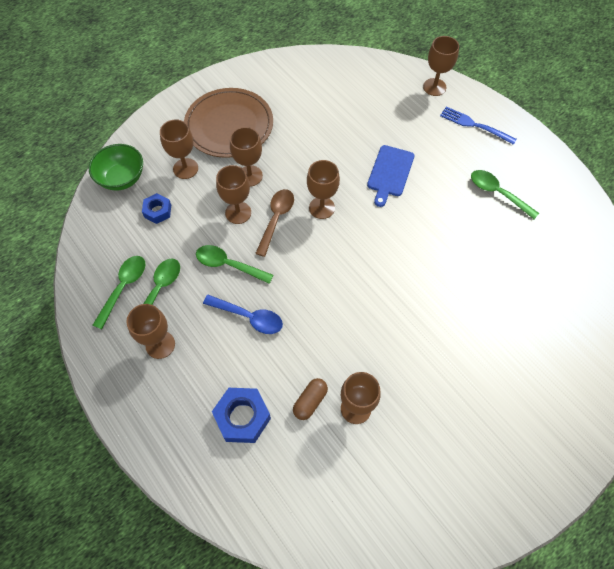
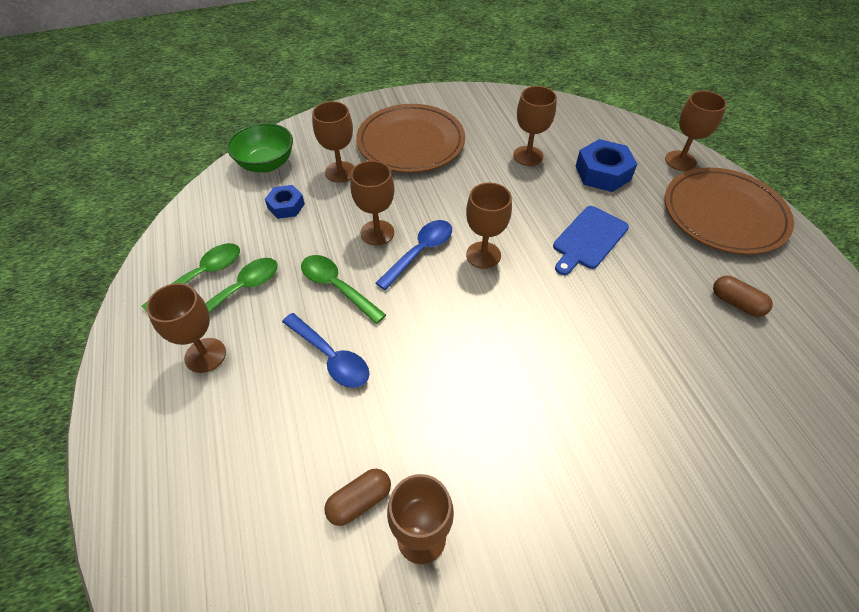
camera: 20 degrees right, 10 degrees down
blue nut [212,388,271,443] -> blue nut moved to [576,139,637,192]
brown goblet [230,127,263,186] -> brown goblet moved to [513,86,557,166]
brown spoon [255,189,294,257] -> blue spoon [376,220,452,290]
blue fork [440,107,517,145] -> brown plate [665,167,794,255]
green spoon [471,170,539,219] -> brown capsule [713,276,773,317]

